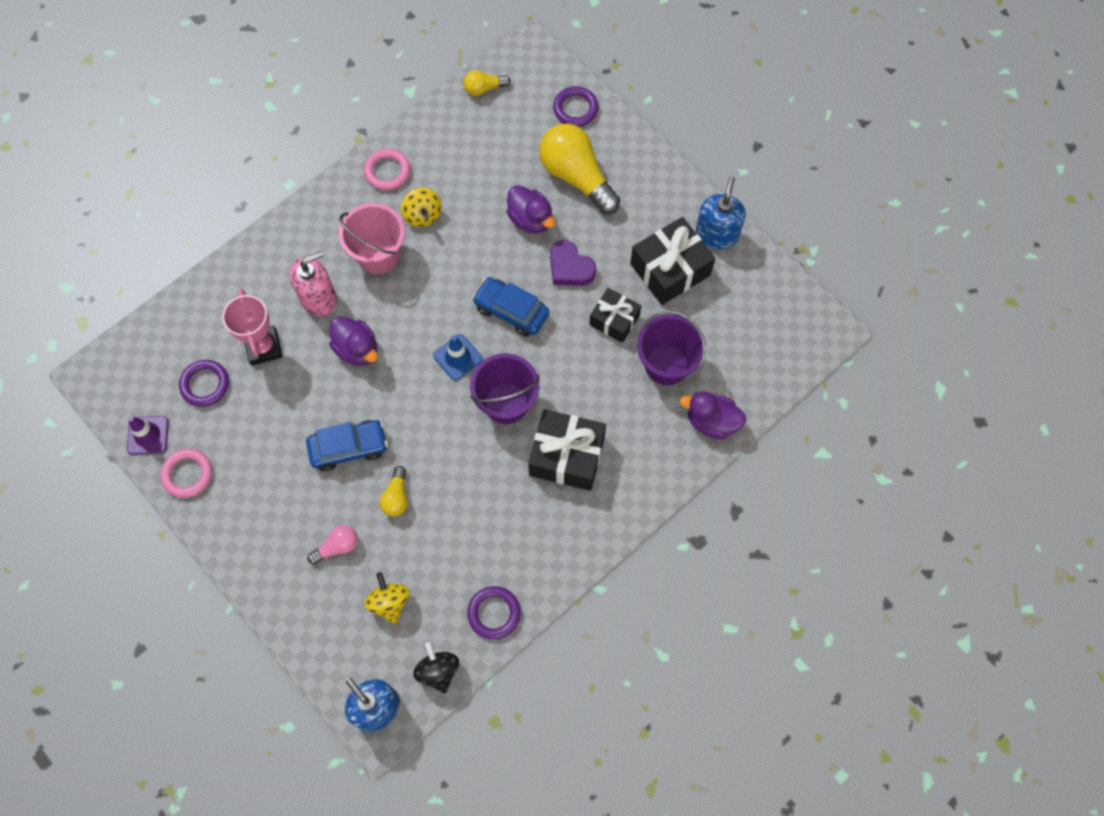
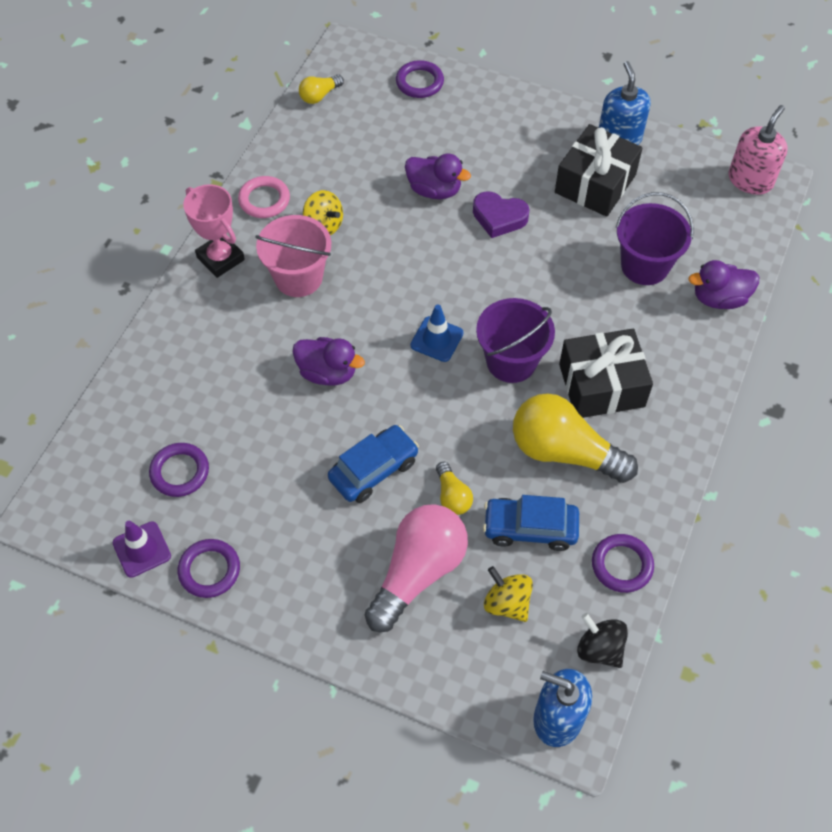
camera: 25 degrees left, 10 degrees down
pink ring [160,449,212,498] -> purple ring [178,539,240,598]
pink trophy [222,289,283,365] -> pink trophy moved to [183,184,245,278]
pink soap dispenser [290,251,337,317] -> pink soap dispenser moved to [729,105,788,195]
pink light bulb [307,525,358,565] -> pink light bulb [365,504,468,632], size x2.11
blue car [472,277,549,337] -> blue car moved to [483,495,579,551]
yellow light bulb [539,124,620,214] -> yellow light bulb moved to [513,393,638,483]
black gift [589,288,641,343] -> none

